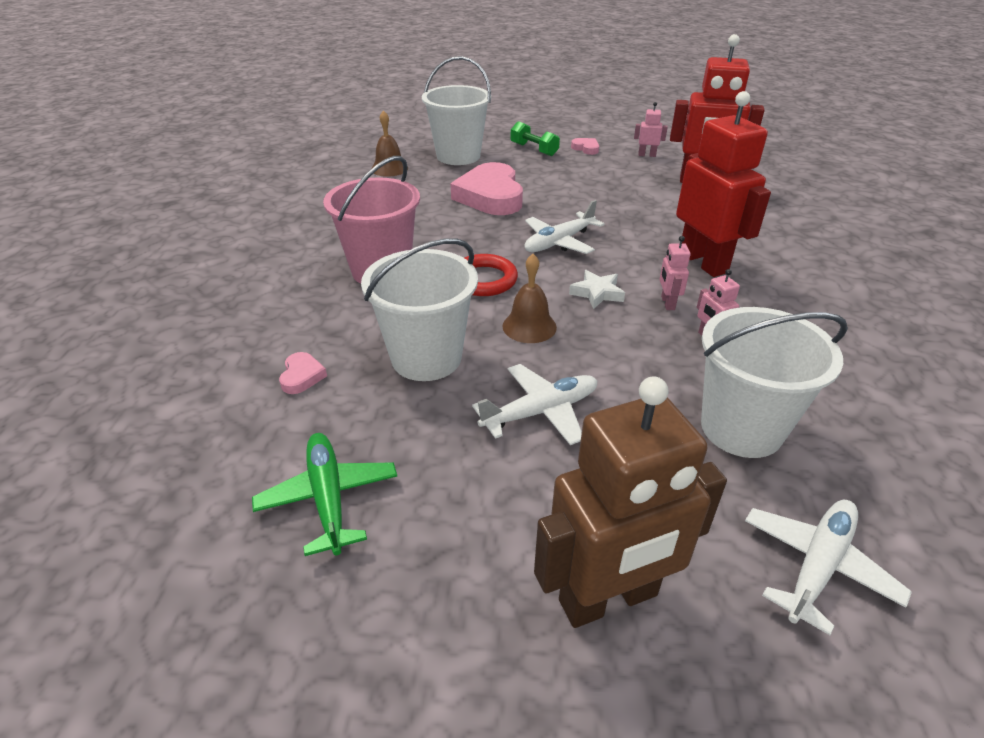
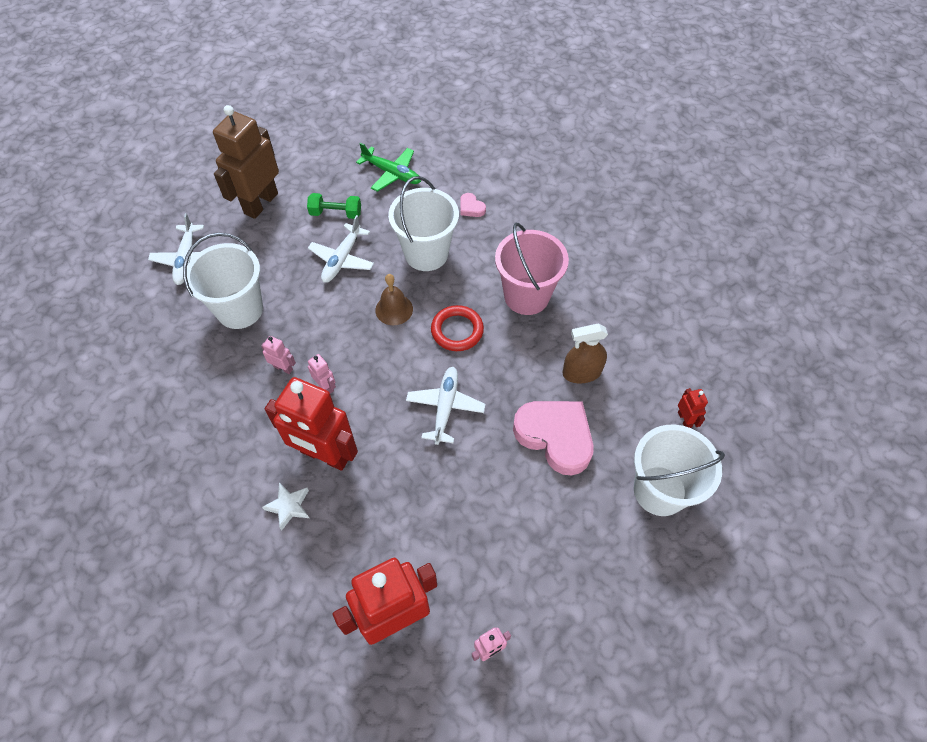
camera: 140 degrees right, 20 degrees up
brown bell [371,110,408,177] -> red robot [678,388,708,428]
green dumbbell [511,121,560,156] -> green dumbbell moved to [307,193,361,219]
white star [569,270,625,309] -> white star moved to [262,483,309,531]
pink heart [571,138,599,155] -> none
none -> brown spray bottle [563,324,608,383]

